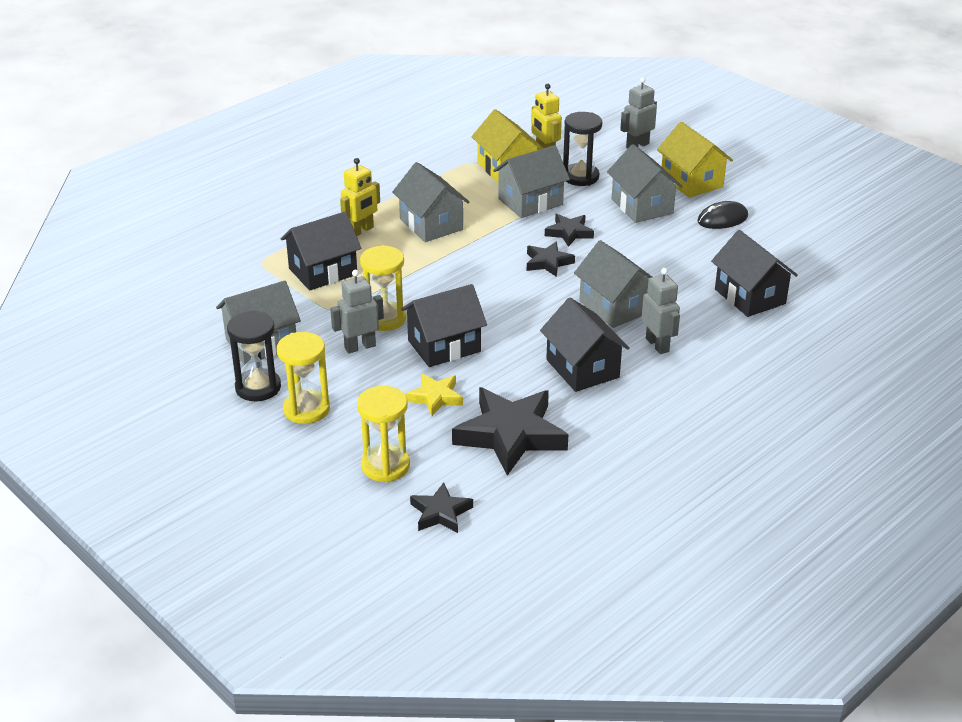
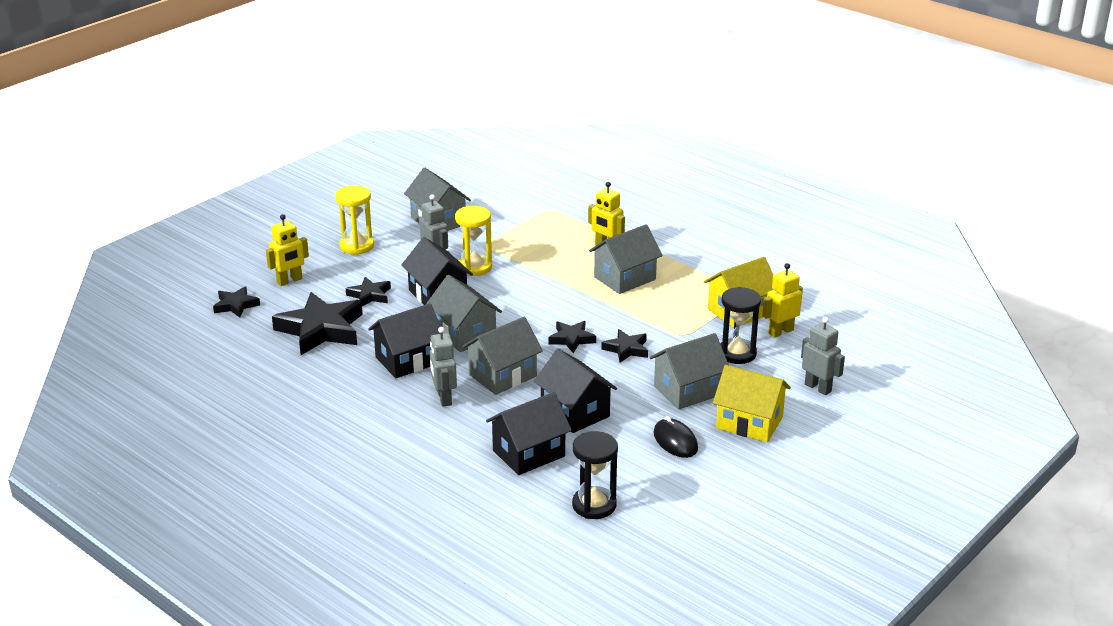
camera: 85 degrees right, 5 degrees down
black hourglass [227,310,281,401] -> black hourglass moved to [572,431,618,519]
black house [281,212,361,291] -> black house moved to [534,349,617,433]
yellow hourglass [357,386,410,482] -> yellow robot [266,214,309,286]
yellow star [406,373,463,416] -> black star [346,277,391,306]
grey house [493,145,570,218] -> grey house moved to [426,275,502,352]
grey robot [641,268,680,354] -> grey robot turned 105 degrees clockwise [430,327,457,407]
yellow house [657,122,733,198] -> yellow house turned 60 degrees clockwise [713,365,791,442]

